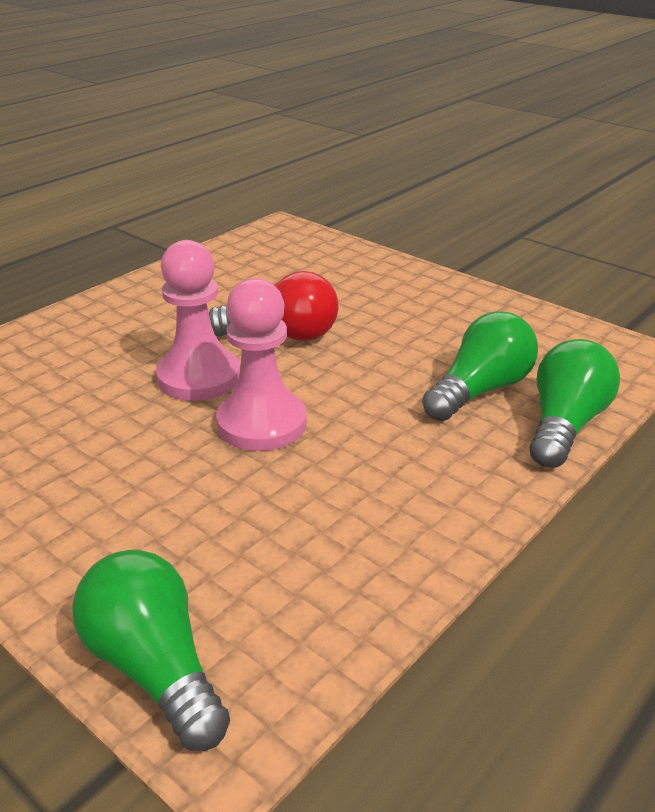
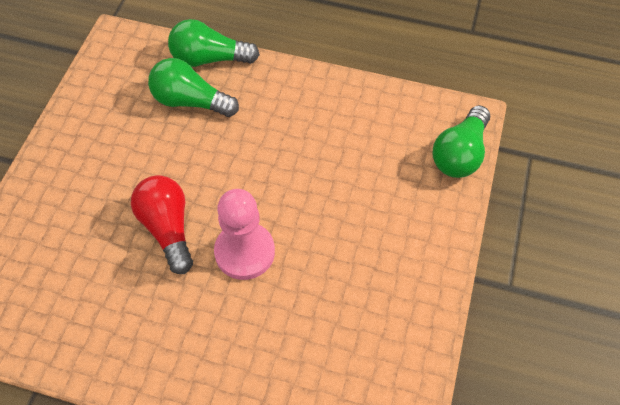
camera: 115 degrees left, 25 degrees up
pink pawn [216,278,307,451] -> none

